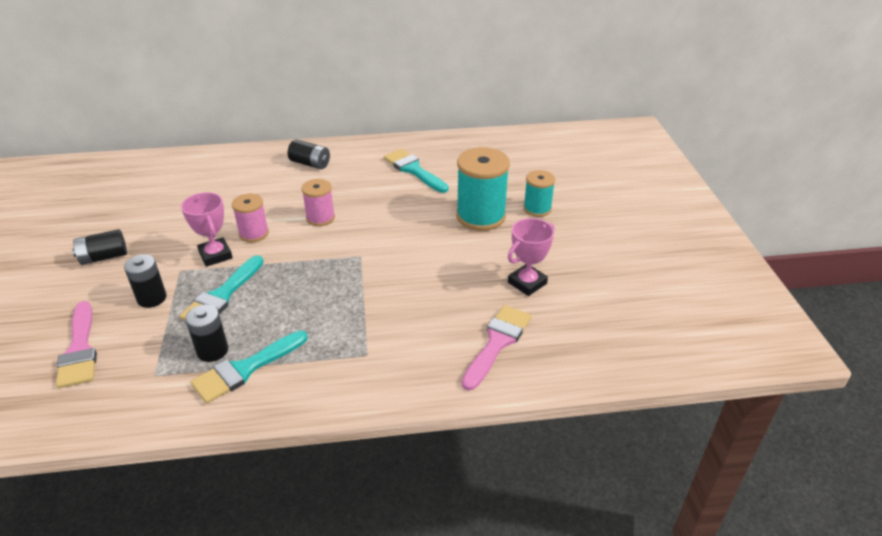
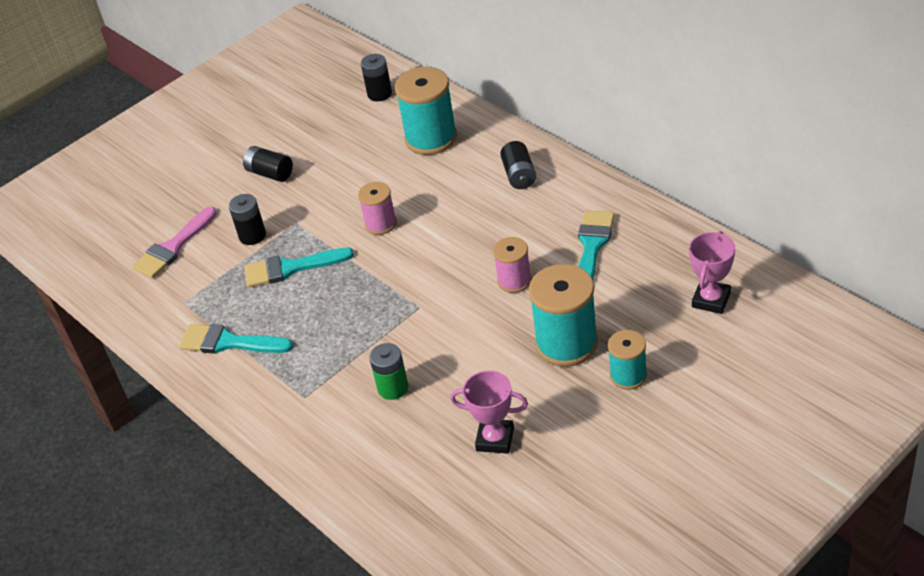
camera: 60 degrees right, 5 degrees up
pink trophy [181,192,233,267] -> pink trophy moved to [689,231,735,314]
black battery [185,304,228,362] -> black battery moved to [361,54,392,101]
pink spool [302,179,335,226] -> pink spool moved to [493,237,532,293]
pink brush [462,305,531,391] -> none
none -> green battery [369,343,409,400]
none -> turquoise spool [395,67,457,155]

